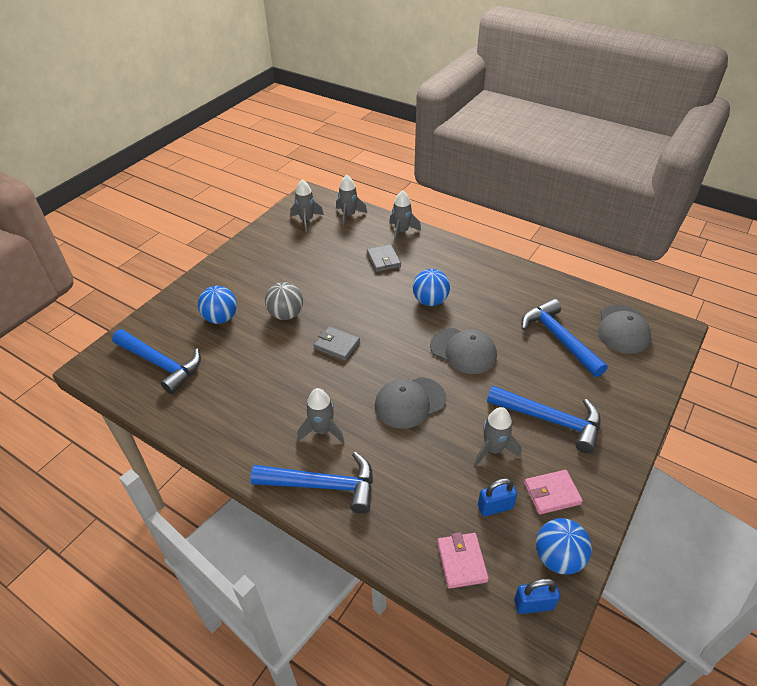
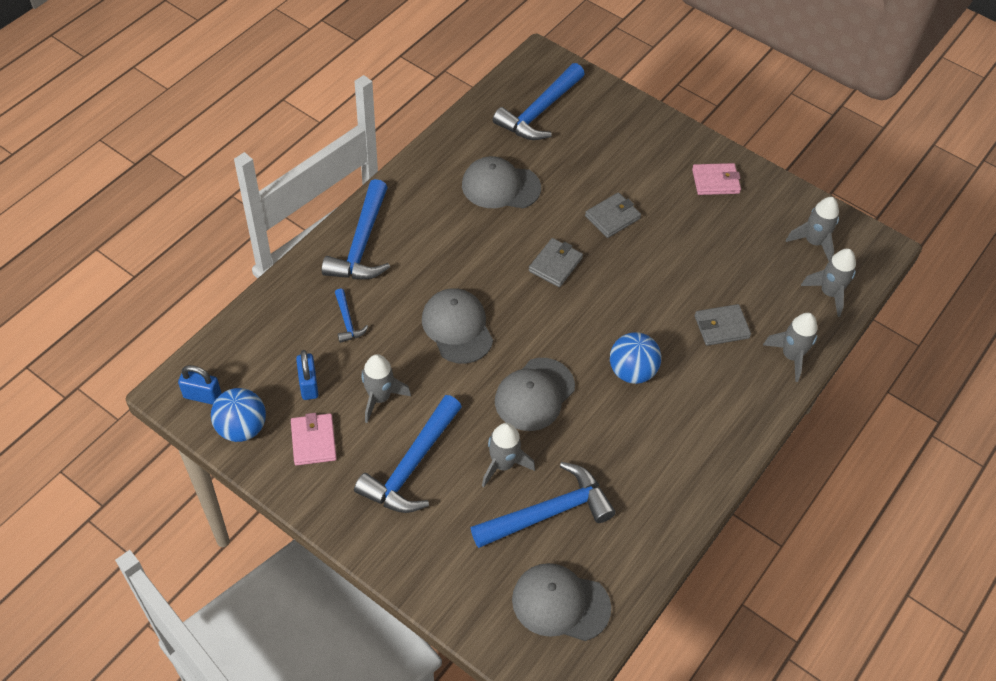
camera: 90 degrees right, 10 degrees up
blue ball [198,286,237,324] -> none
grey ball [265,282,303,320] -> grey wallet [585,192,641,238]
grey rocket [297,388,344,444] -> grey rocket moved to [482,423,535,487]
pink wallet [437,532,489,589] -> pink wallet moved to [692,163,741,195]
blue padlock [514,579,560,614] -> blue padlock turned 75 degrees counterclockwise [178,365,221,405]
none -> blue hammer [335,288,368,343]
none -> grey cap [462,156,541,208]

